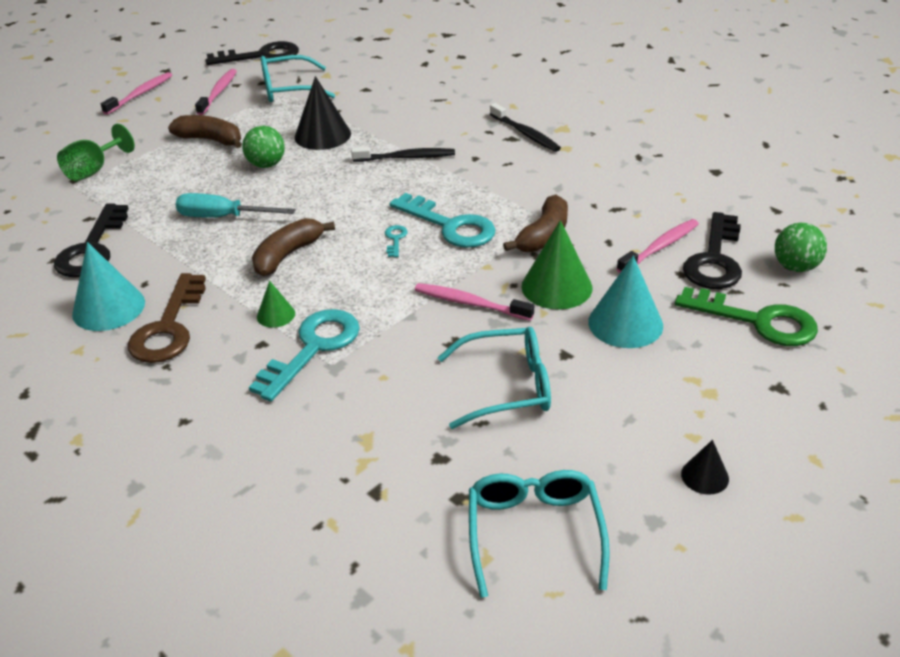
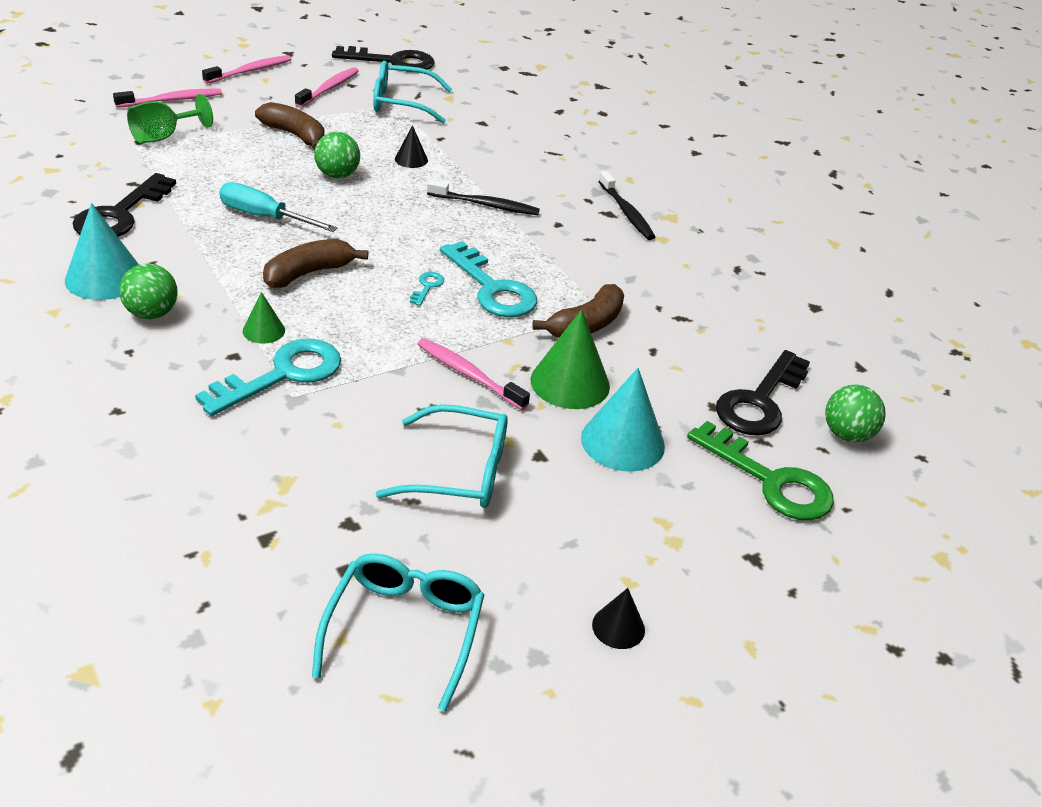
camera: 10 degrees right, 0 degrees up
brown key [128,273,206,363] -> green ball [119,263,178,319]
black cone [295,76,351,150] -> black cone [395,125,428,168], size x0.53
pink toothbrush [617,219,699,273] -> pink toothbrush moved to [113,89,222,108]

